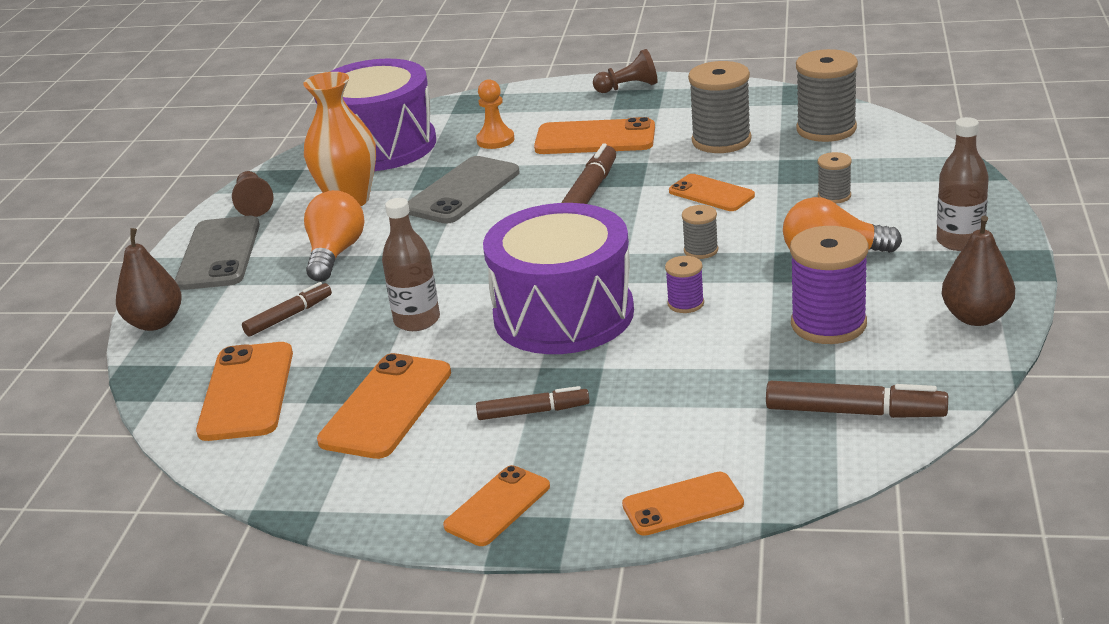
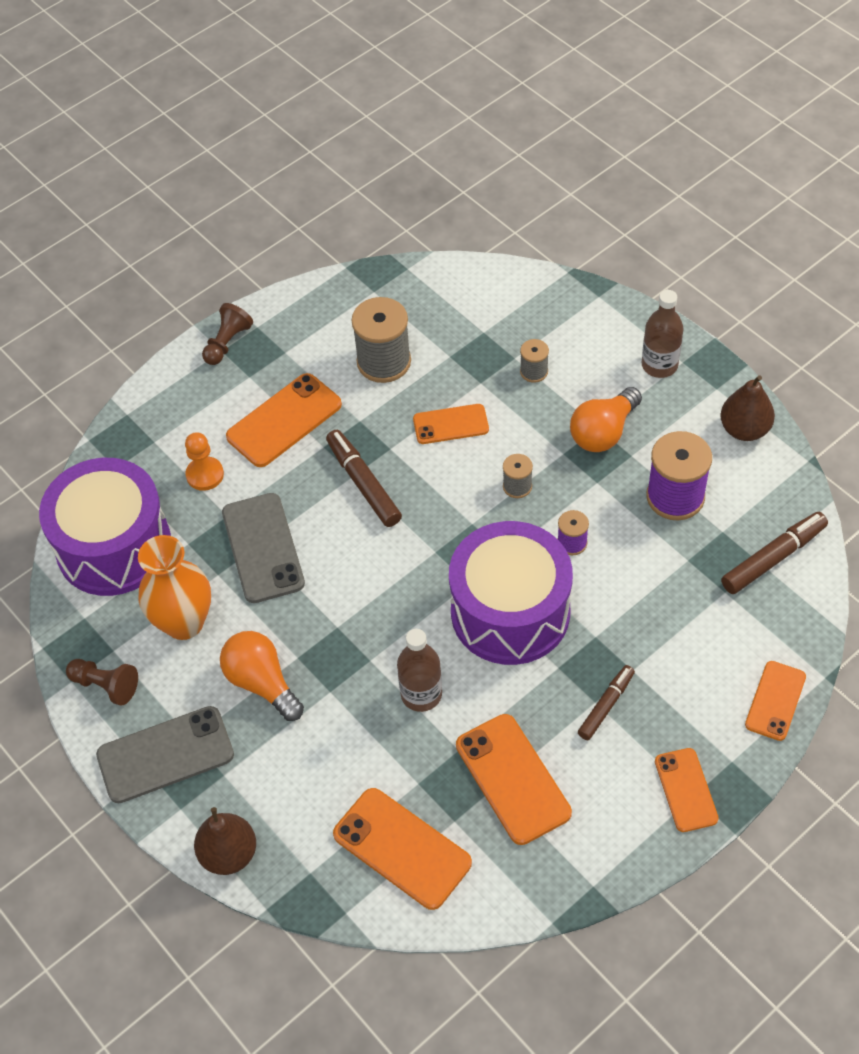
camera: 50 degrees left, 25 degrees up
grey phone [175,216,260,290] -> grey phone turned 60 degrees counterclockwise [96,706,234,803]
brown marker [242,282,332,337] -> none
grey spool [796,49,858,142] -> none

